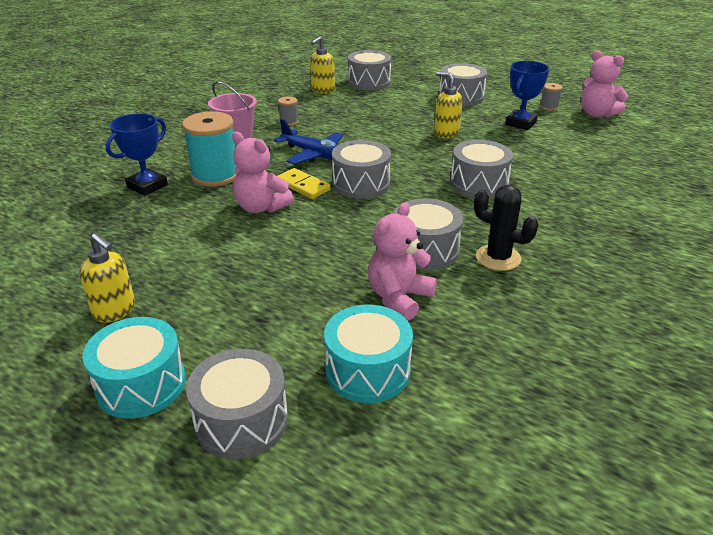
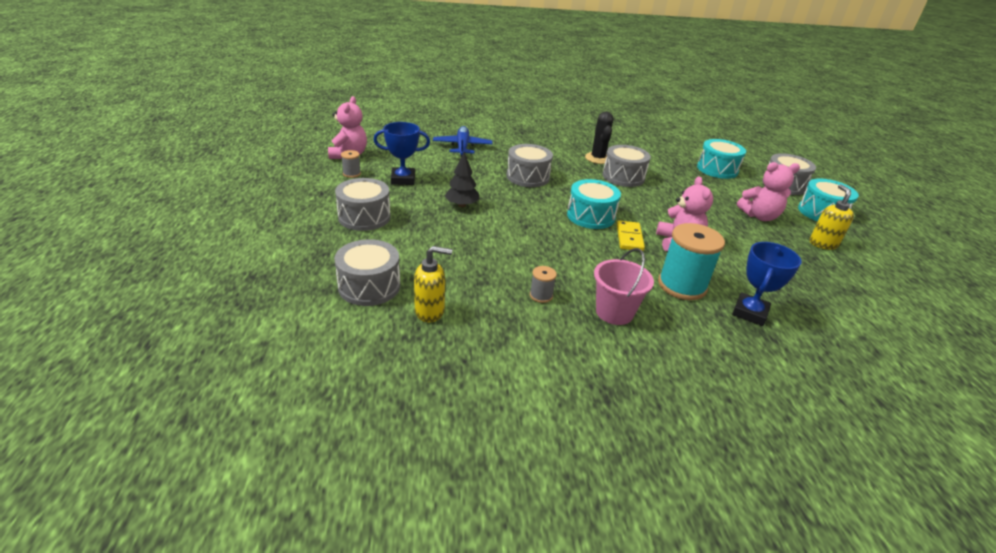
camera: 130 degrees left, 0 degrees up
blue trophy [105,113,168,196] -> blue trophy turned 60 degrees counterclockwise [732,242,801,326]
blue plane [274,119,343,164] -> blue plane moved to [433,126,492,156]
grey drum [332,140,391,199] -> turquoise drum [567,179,621,229]
pink teddy bear [368,202,437,321] -> pink teddy bear moved to [737,162,800,221]
yellow soap dispenser [434,71,463,138] -> black tree [445,152,479,207]

